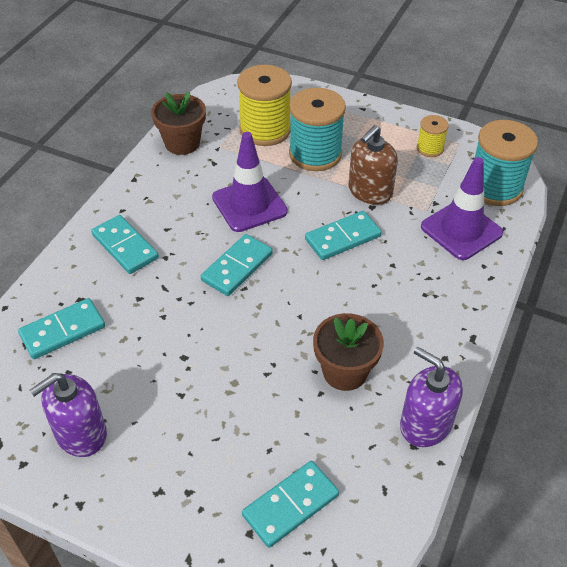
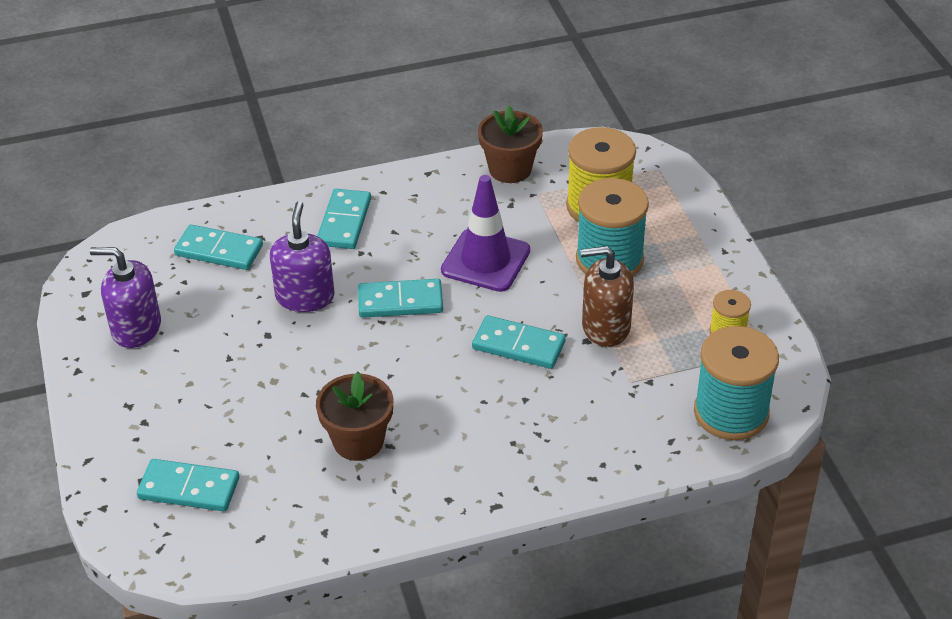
camera: 50 degrees right, 5 degrees down
purple soap dispenser [400,347,463,447] -> purple soap dispenser moved to [270,201,335,312]
purple traffic cone [421,157,503,260] -> none

